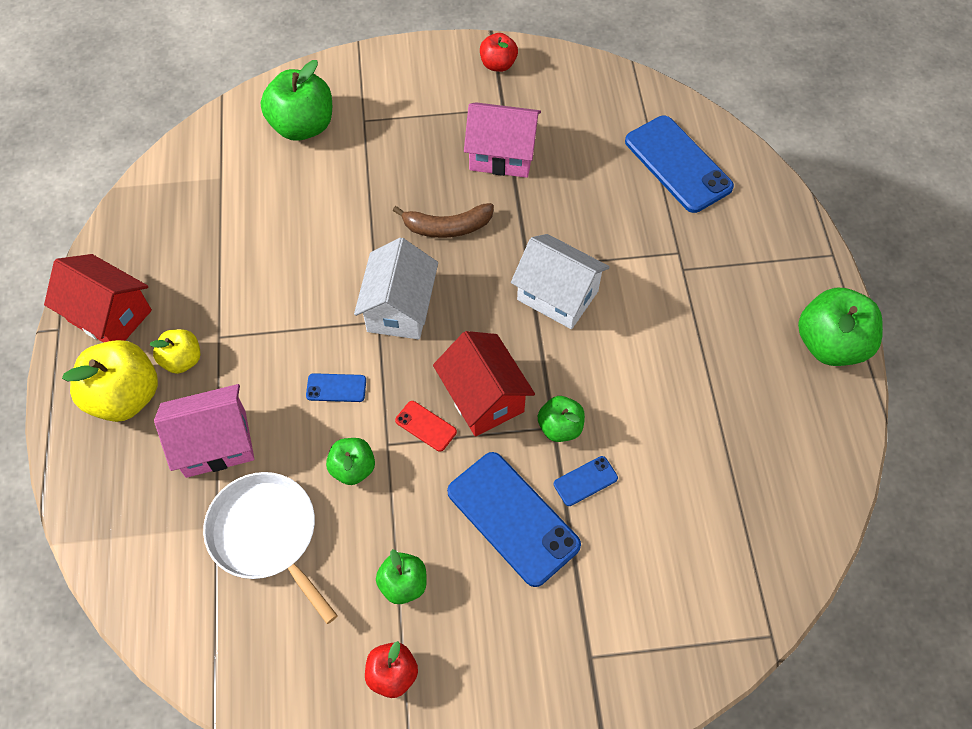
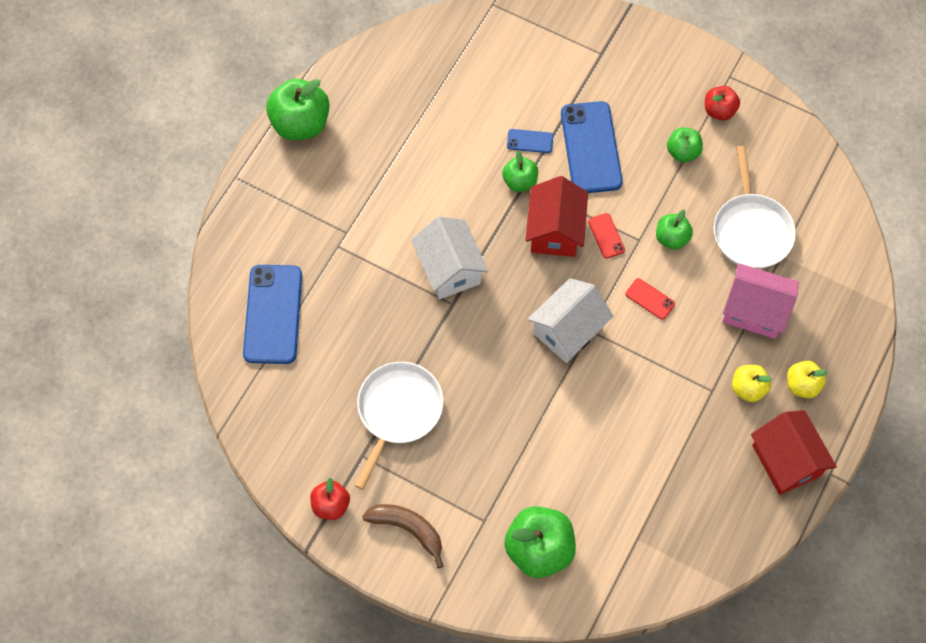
camera: 145 degrees left, 5 degrees up
yellow apple [62,340,158,422] -> yellow apple [787,361,828,399], size x0.57
blue phone [306,373,366,402] -> red phone [626,278,675,320]
brown banana [393,203,494,238] -> brown banana moved to [362,504,443,568]
pink house [464,102,541,178] -> white pan [355,362,443,490]

